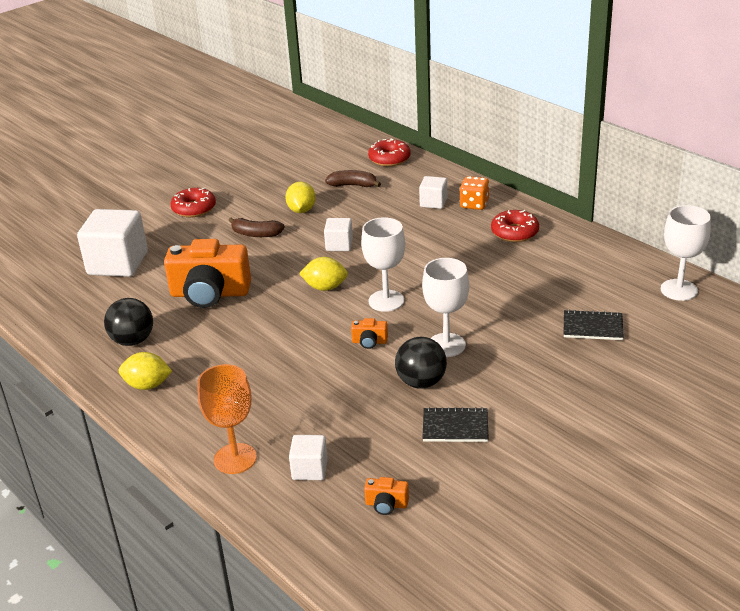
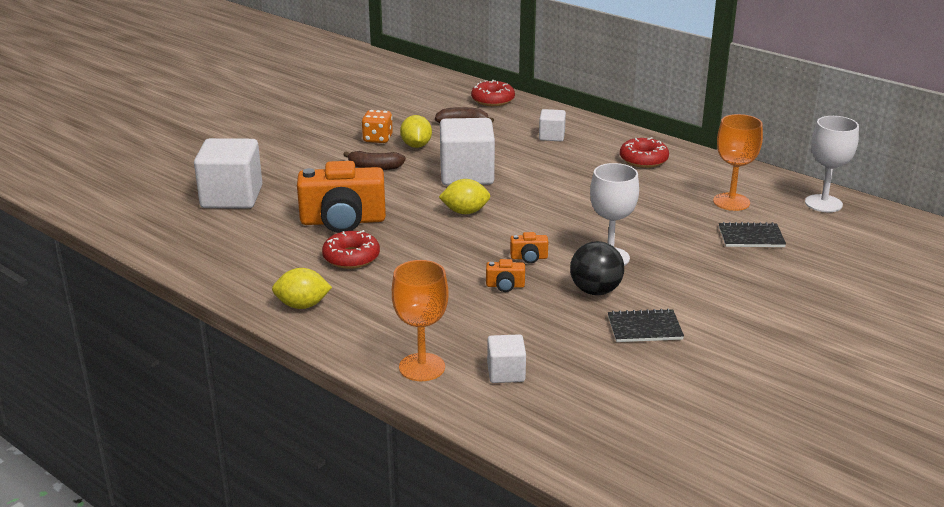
camera: 10 degrees left, 5 degrees down
black ball [104,298,153,346] -> none
red donut [171,187,216,217] -> red donut moved to [322,230,380,269]
white cube [324,218,353,251] -> white cube [440,118,495,185], size x1.97
white goblet [361,217,405,312] -> none
orange camera [364,477,409,515] -> orange camera moved to [486,259,525,292]
orange dice [459,176,490,210] -> orange dice moved to [361,110,393,143]
none -> orange goblet [713,114,763,211]

